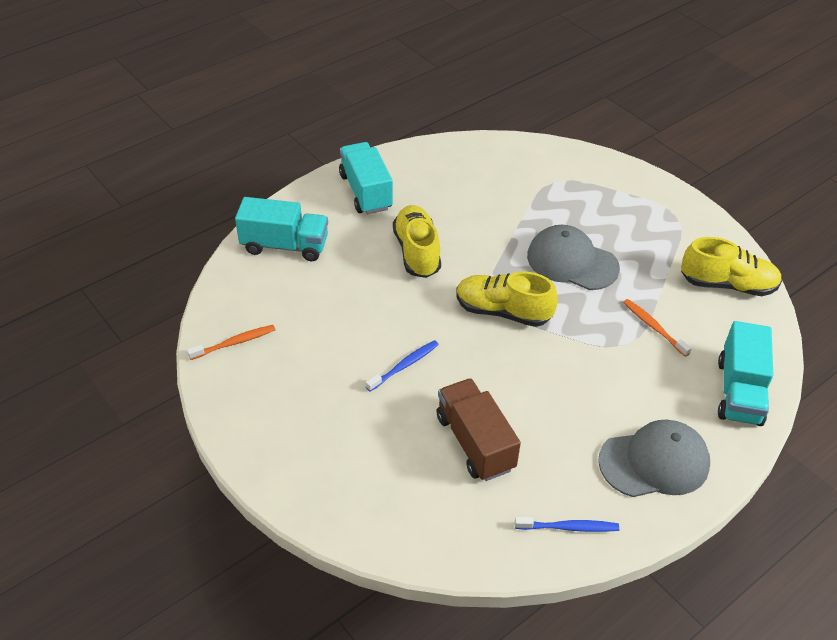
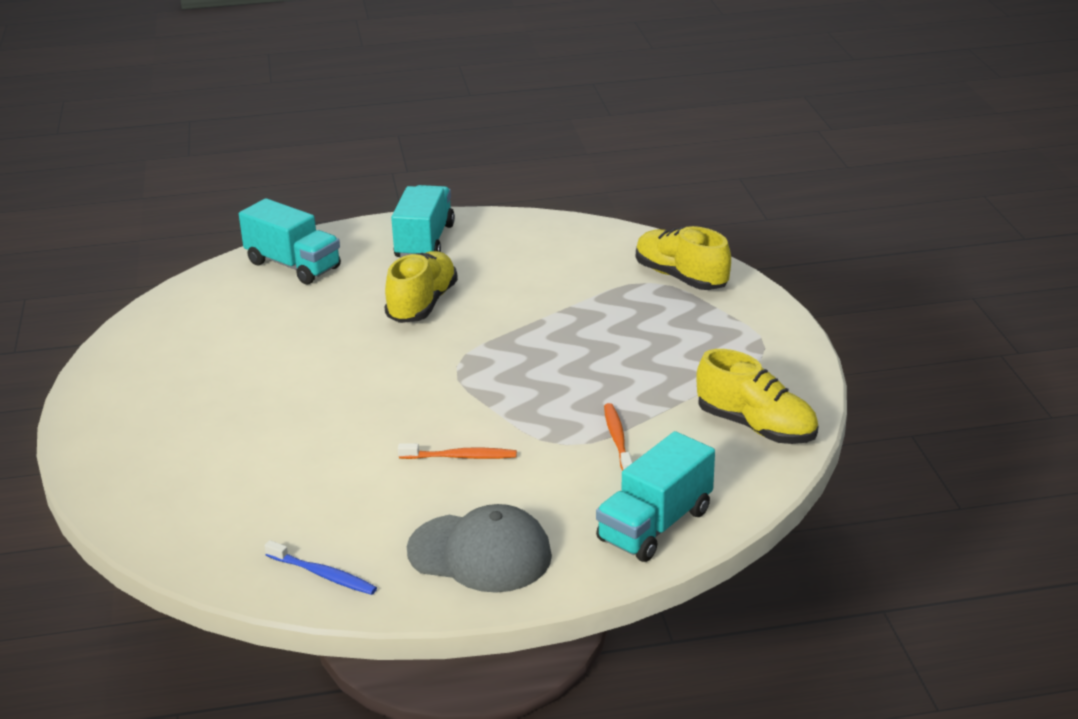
camera: 30 degrees right, 15 degrees down
orange toothbrush [187,325,276,360] -> orange toothbrush moved to [398,443,517,459]
blue toothbrush [366,340,439,392] -> none
brown truck [436,378,521,481] -> none
yellow shoe [456,272,558,327] -> yellow shoe moved to [636,226,731,290]
grey cap [527,225,620,290] -> none

